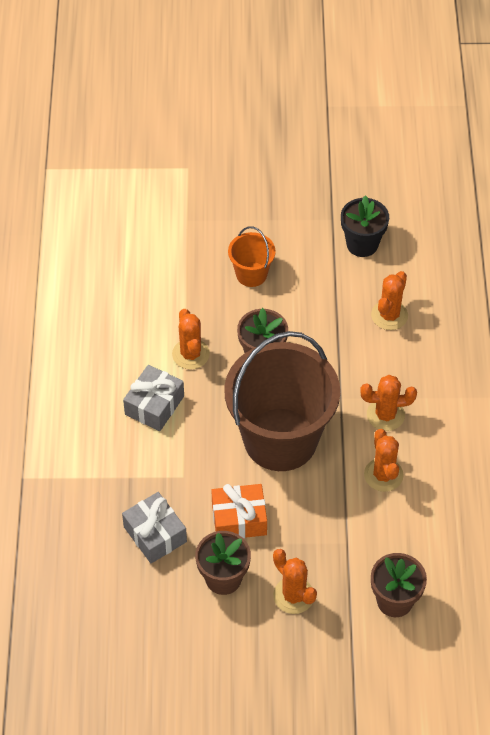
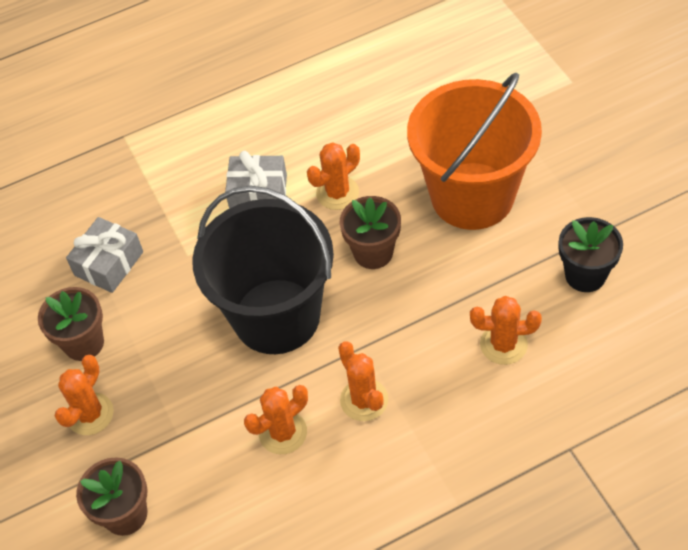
camera: 70 degrees right, 0 degrees up
orange gift [211,484,267,538] -> none
brown bucket [224,331,340,471] -> black bucket [192,186,334,354]
orange bucket [228,226,276,287] -> orange bucket [407,73,542,230], size x2.23

